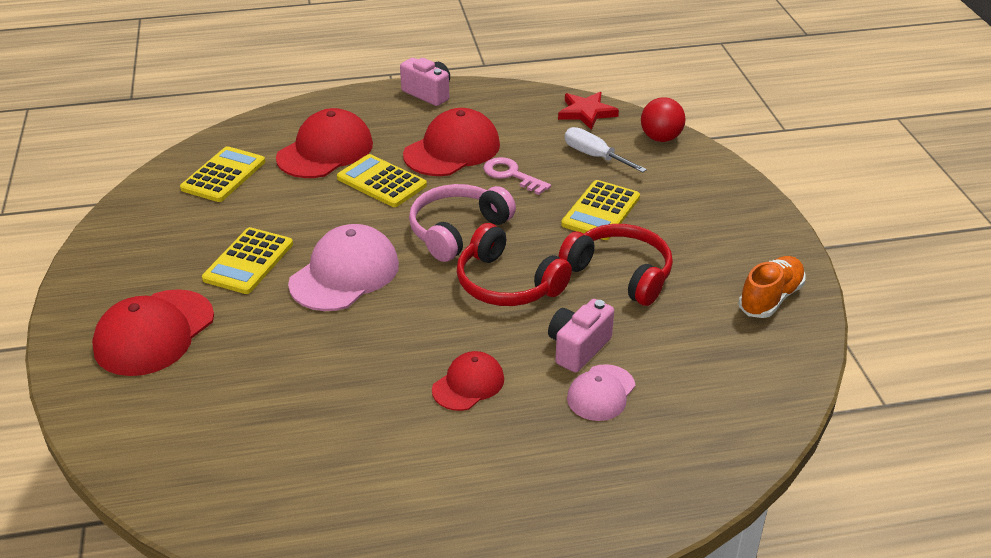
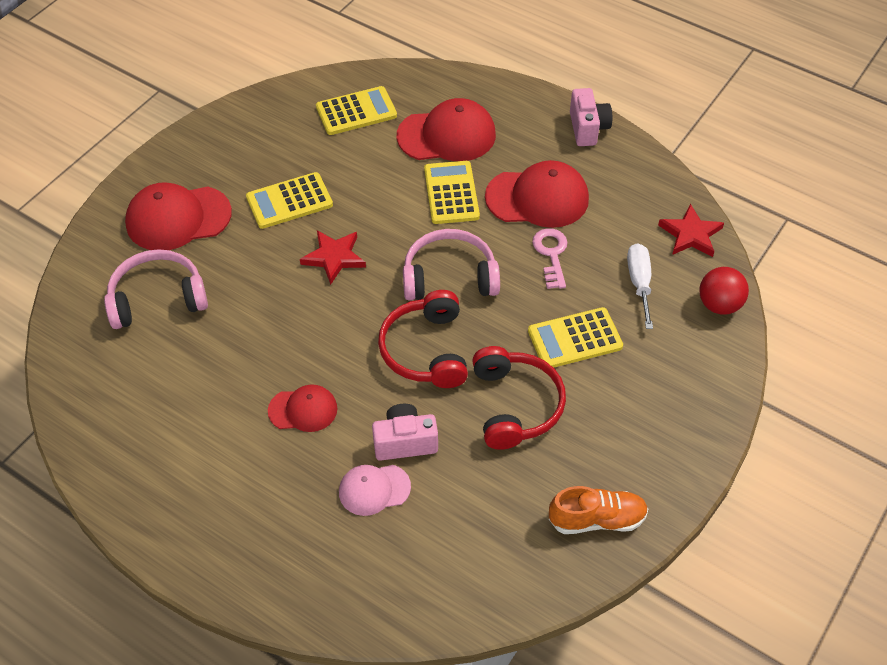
camera: 45 degrees right, 15 degrees up
pink cap [288,224,399,311] -> red star [300,230,366,285]
none -> pink headphones [104,249,208,329]

